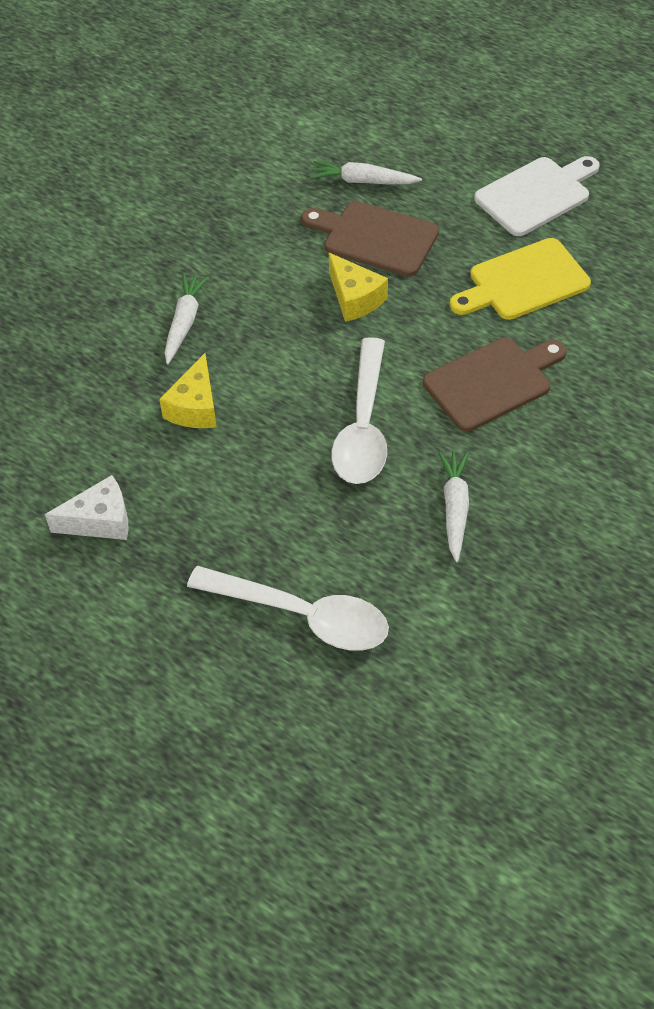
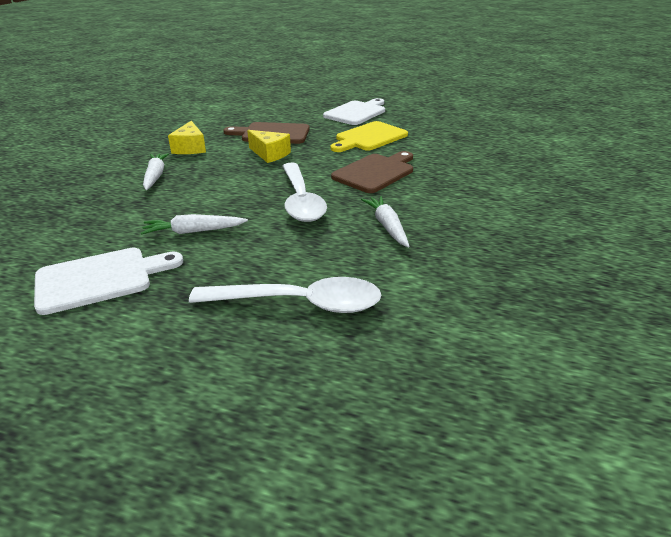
camera: 20 degrees left, 20 degrees down
white cheese [45,475,128,540] -> white cutting board [34,248,183,315]
yellow cheese [159,353,217,428] -> yellow cheese moved to [168,121,206,154]
white carrot [310,161,422,184] -> white carrot moved to [141,214,248,235]

